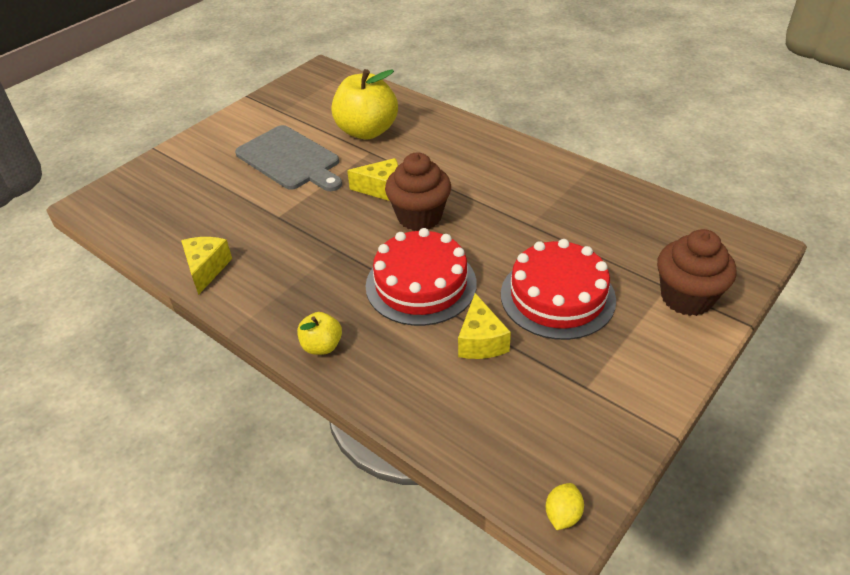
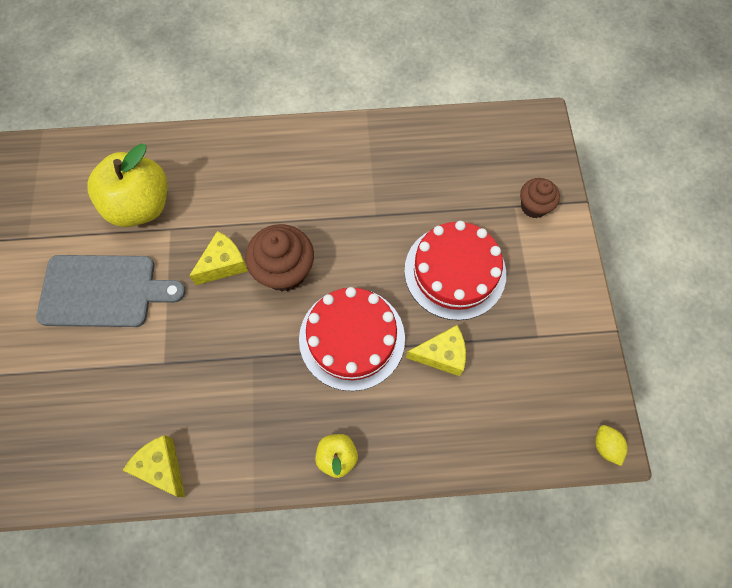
camera: 45 degrees left, 25 degrees up
yellow cheese [458,293,511,359] -> yellow cheese turned 45 degrees counterclockwise [406,325,466,376]
brown cupcake [657,229,737,316] -> brown cupcake [520,178,560,218], size x0.61

